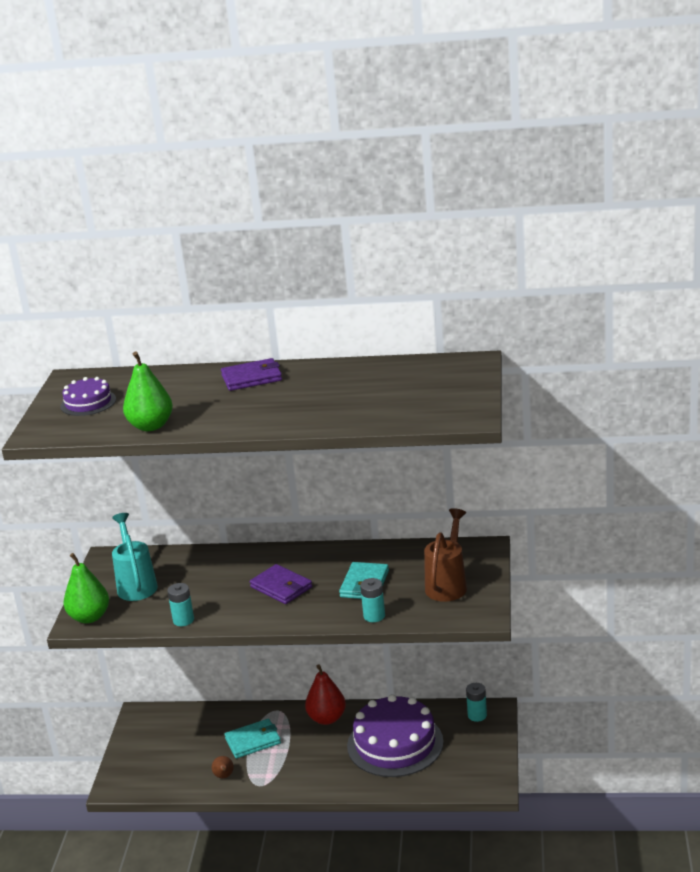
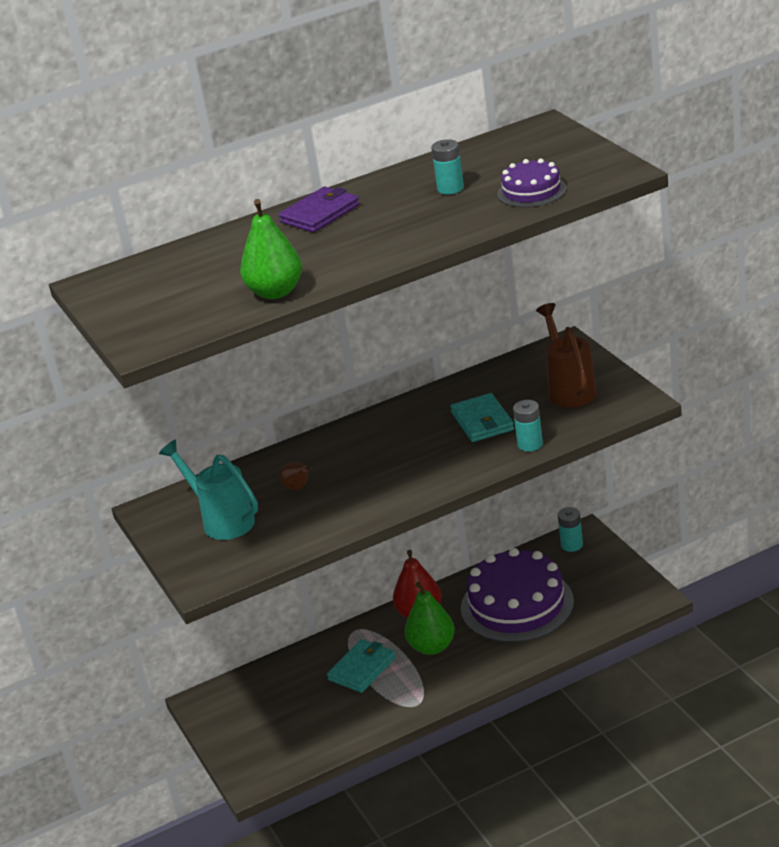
camera: 30 degrees left, 5 degrees up
purple cake [60,377,116,416] -> purple cake moved to [497,158,566,207]
green pear [63,553,109,623] -> green pear moved to [405,582,455,655]
turquoise battery [167,583,194,626] -> turquoise battery moved to [432,139,464,195]
brown pear [212,756,234,778] -> brown pear moved to [280,462,312,490]
purple wallet [250,564,312,604] -> none

